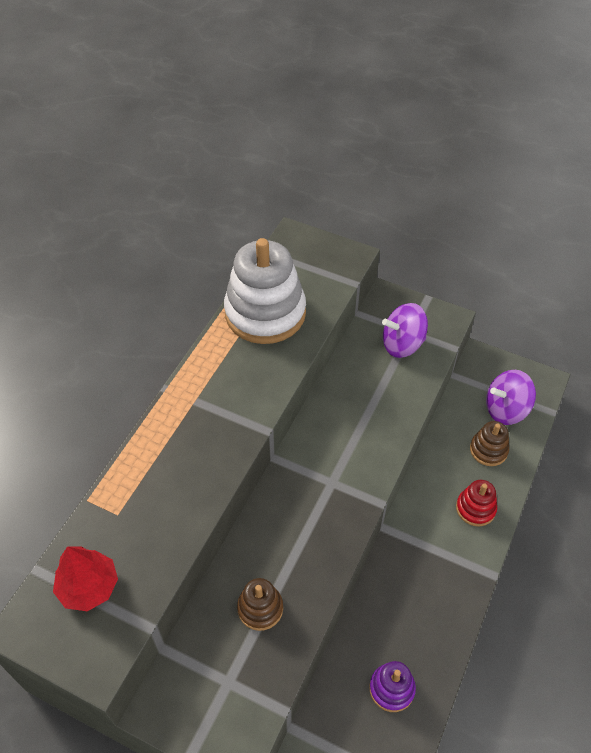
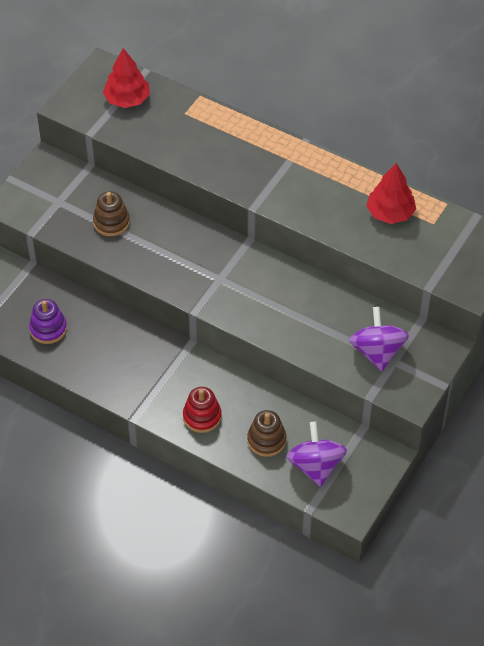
camera: 95 degrees right, 0 degrees up
white stacking toy [224,238,306,344] -> red tree [366,163,416,224]

